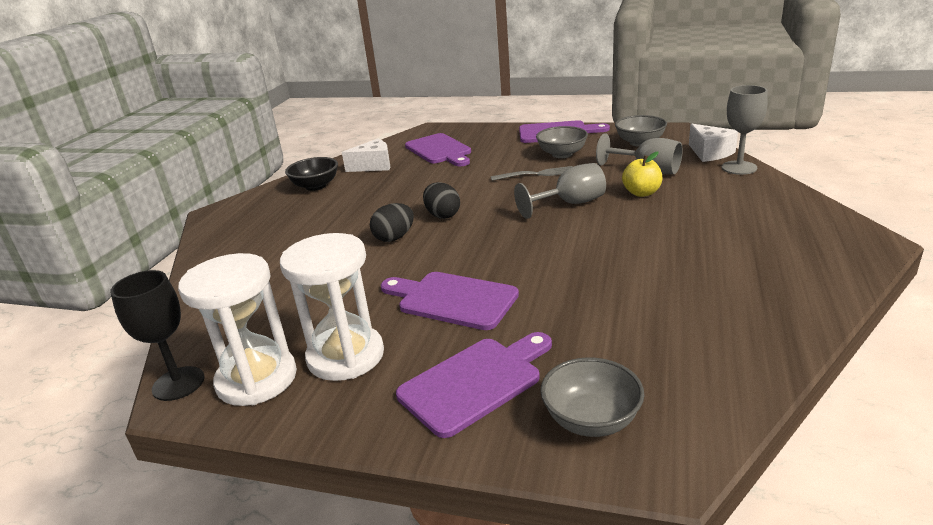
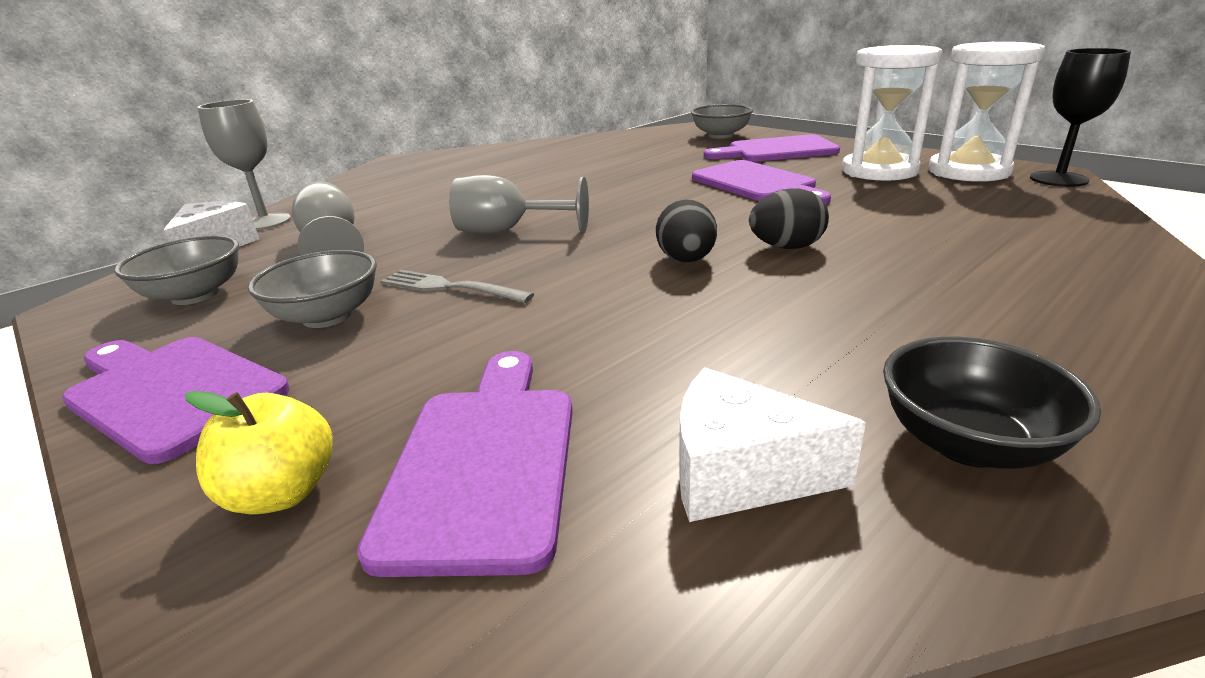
camera: 150 degrees left, 0 degrees up
yellow apple [622,151,662,197] -> yellow apple moved to [185,391,333,514]

